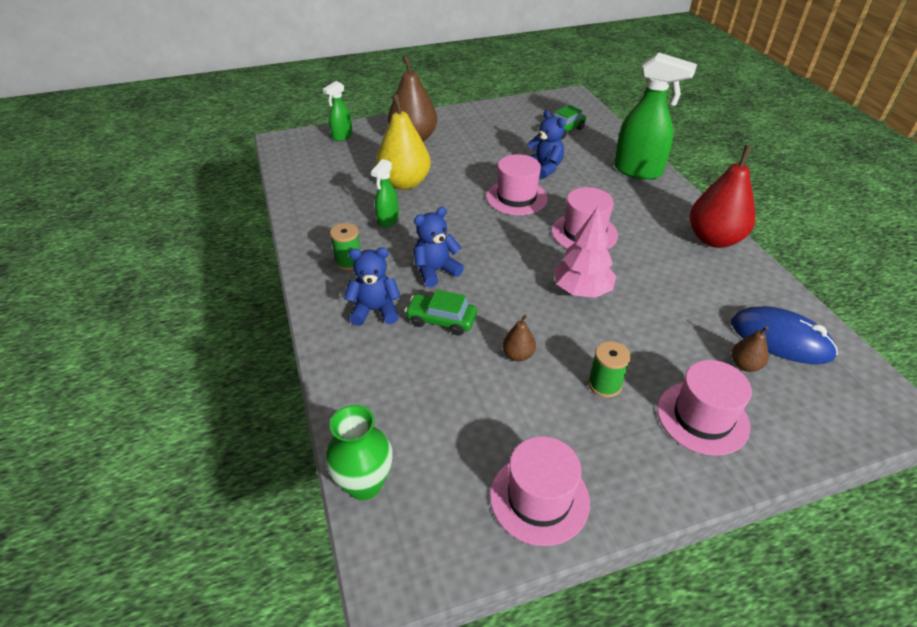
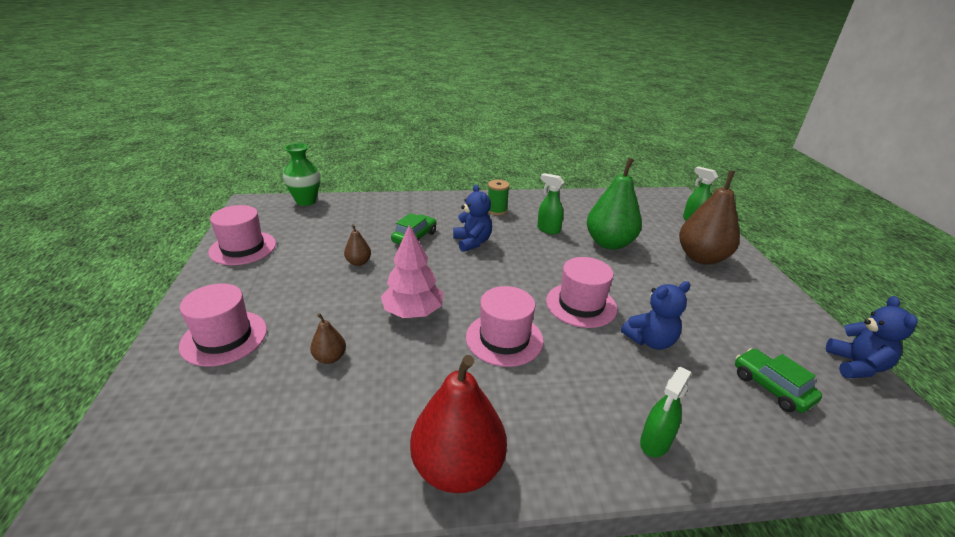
camera: 100 degrees right, 10 degrees down
blue teddy bear [344,248,401,326] -> blue teddy bear moved to [826,296,918,378]
yellow pear [376,94,431,190] -> green pear [587,158,642,250]
green spool [588,341,631,398] -> none
green spray bottle [614,52,697,180] -> green spray bottle [640,367,692,457], size x0.53
blue mouse [731,306,838,364] -> none
brown pear [732,326,769,372] -> brown pear moved to [310,313,346,364]

